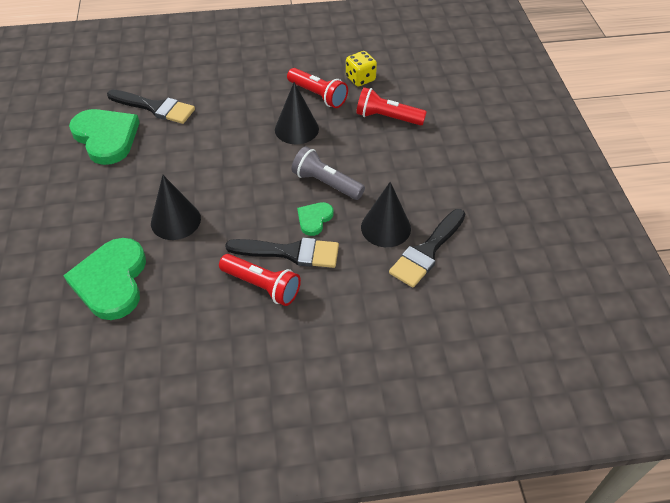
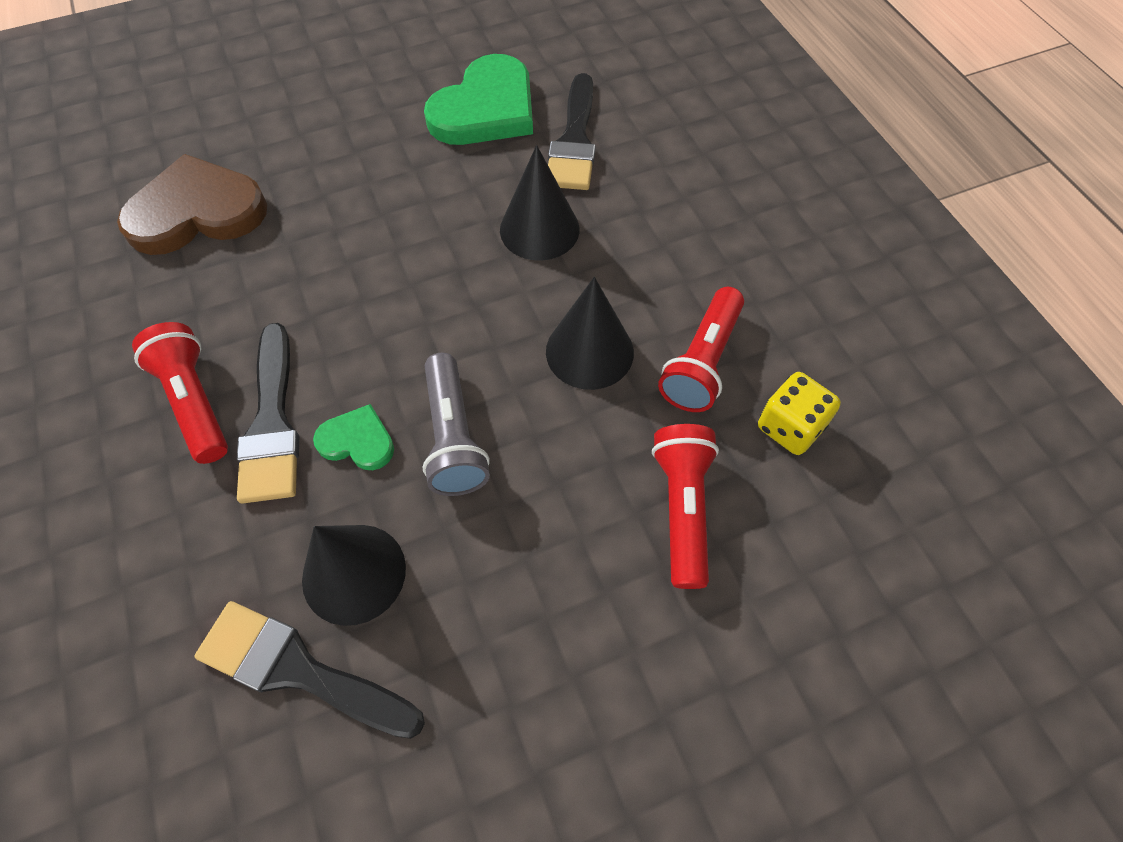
camera: 75 degrees right, 10 degrees up
green heart [63,238,146,320] -> brown heart [117,154,267,255]
black cone [151,175,201,240] -> black cone moved to [500,145,580,261]
red flashlight [219,254,301,306] -> red flashlight turned 135 degrees clockwise [132,322,228,464]
grey flashlight [291,146,365,200] -> grey flashlight turned 150 degrees clockwise [422,353,490,496]

